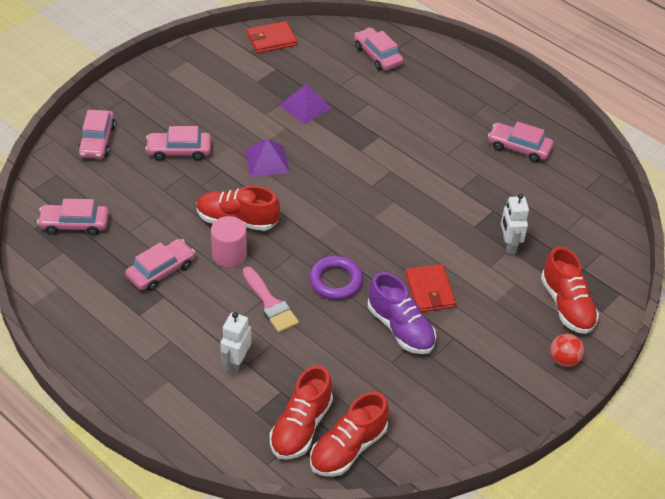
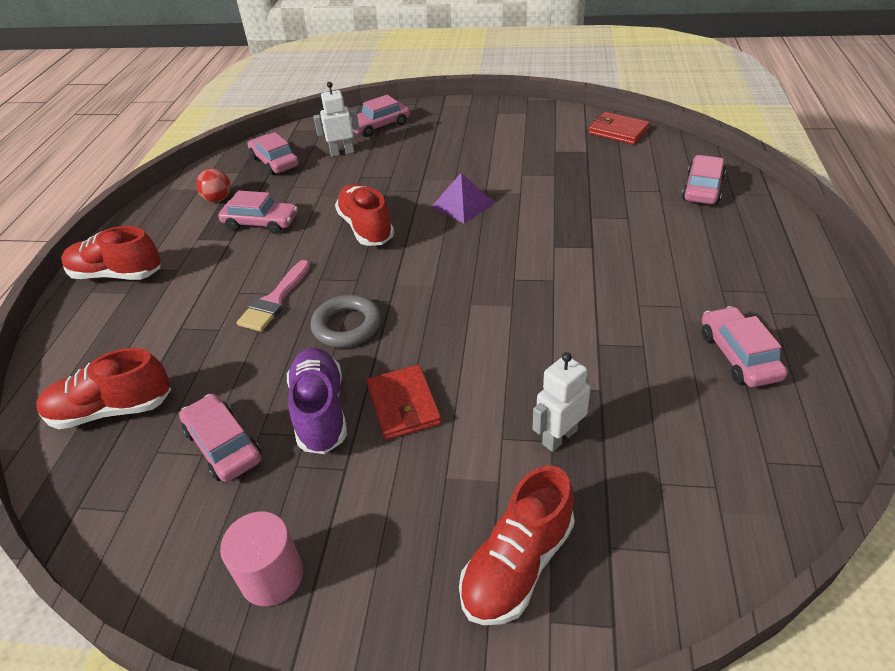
camera: 60 degrees right, 5 degrees down
pink car [145,126,211,161] -> pink car moved to [179,394,261,482]
pink cylinder [211,216,247,267] -> pink cylinder moved to [220,511,303,606]
white robot [220,312,251,374] -> white robot moved to [313,82,359,157]
purple pyramid [279,84,332,124] -> none
purple ring [309,256,363,300] -> grey ring [311,295,381,348]
red shoe [310,392,389,477] -> red shoe moved to [61,226,161,280]
purple shoe [368,272,436,354] -> purple shoe turned 150 degrees clockwise [287,348,347,454]
red wallet [405,264,456,312] -> red wallet turned 60 degrees counterclockwise [367,365,442,440]
red ball [550,334,584,367] -> red ball moved to [196,168,231,202]

